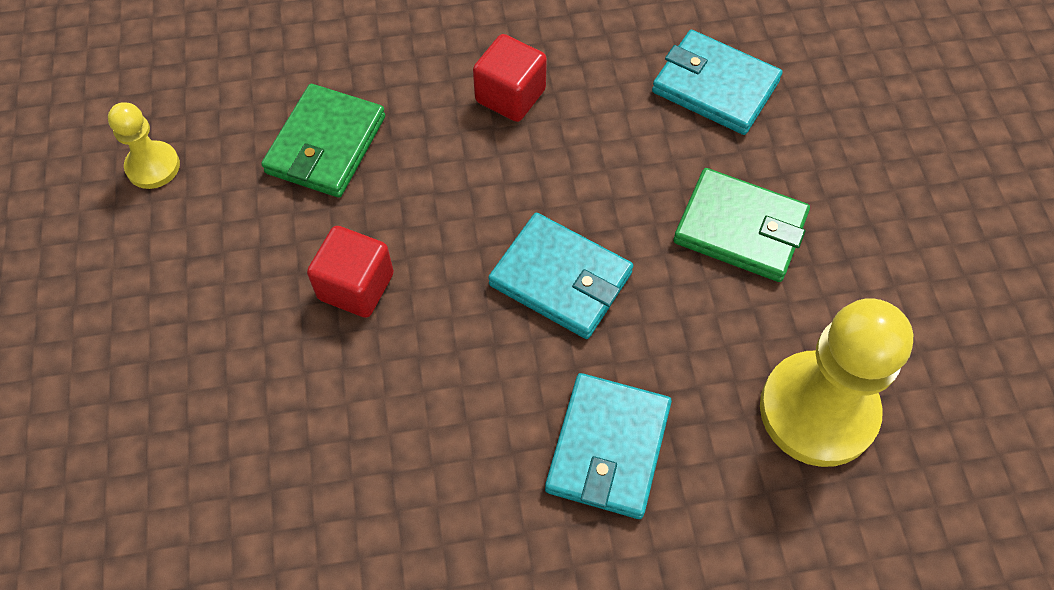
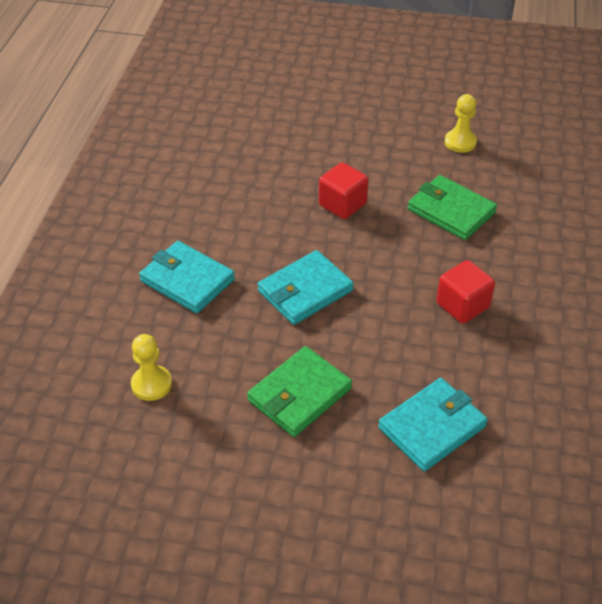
camera: 110 degrees right, 15 degrees down
yellow pawn [760,298,913,467] -> yellow pawn [131,334,172,401], size x0.51

